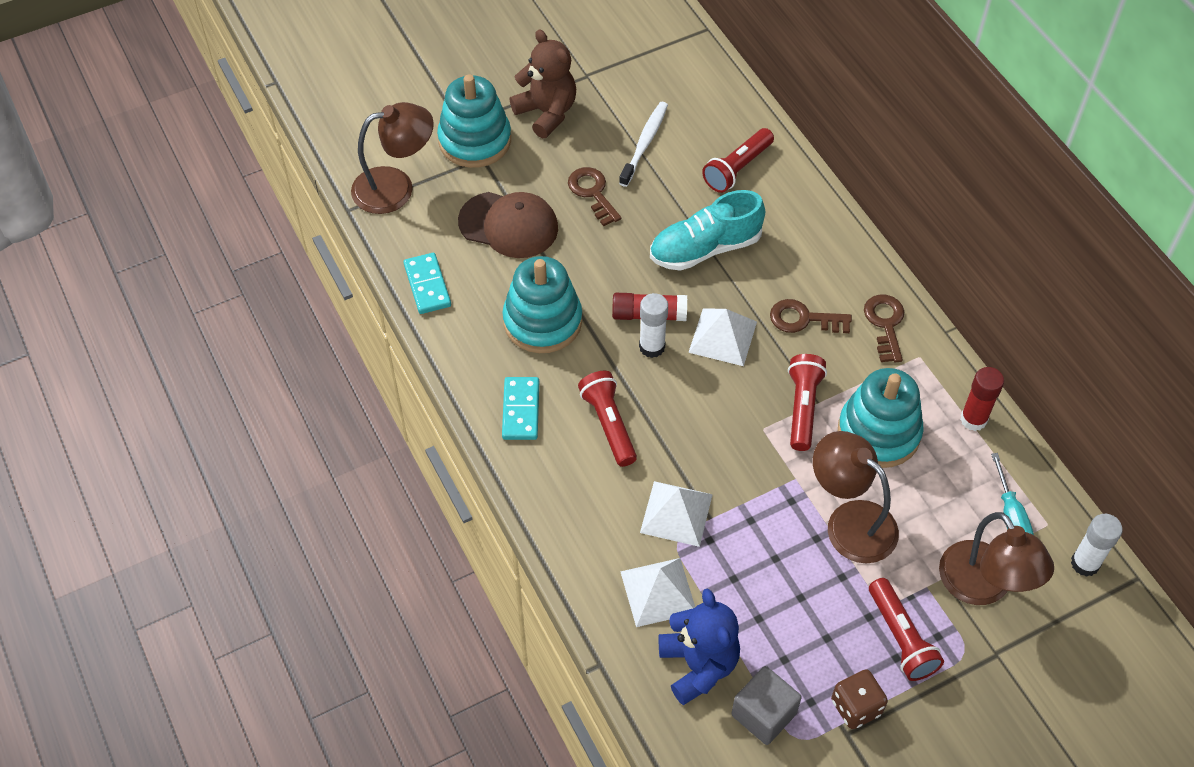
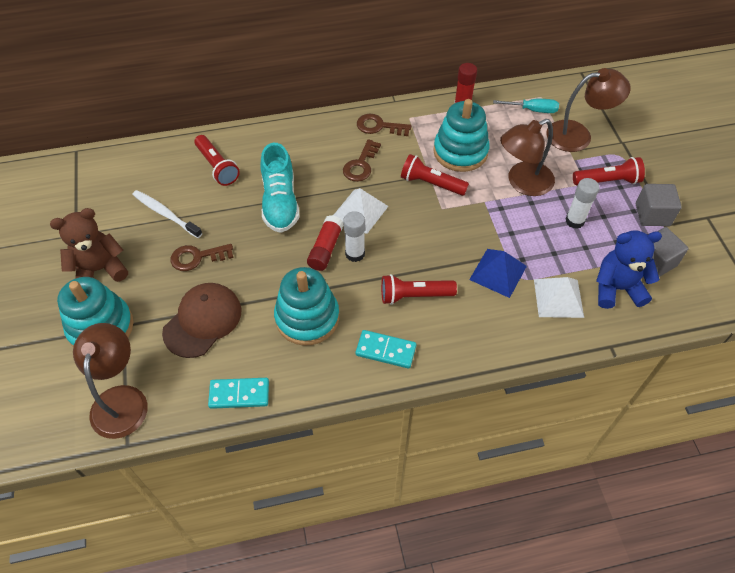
camera: 75 degrees left, 0 degrees up
white pyramid [640,481,713,547] -> blue pyramid [469,249,527,298]
brown dice [831,669,888,729] -> grey cube [636,184,682,226]
white glue stick [1071,514,1123,577] -> white glue stick moved to [565,178,599,229]

